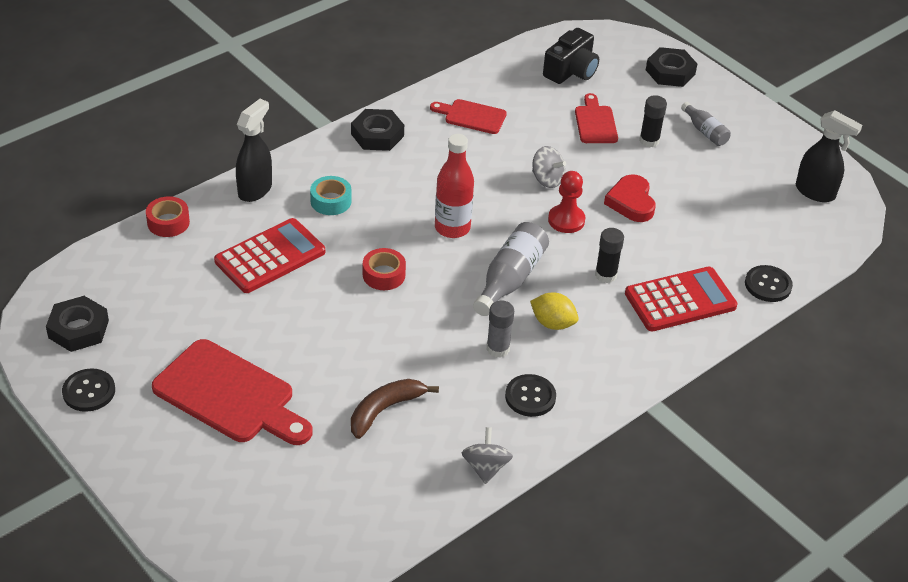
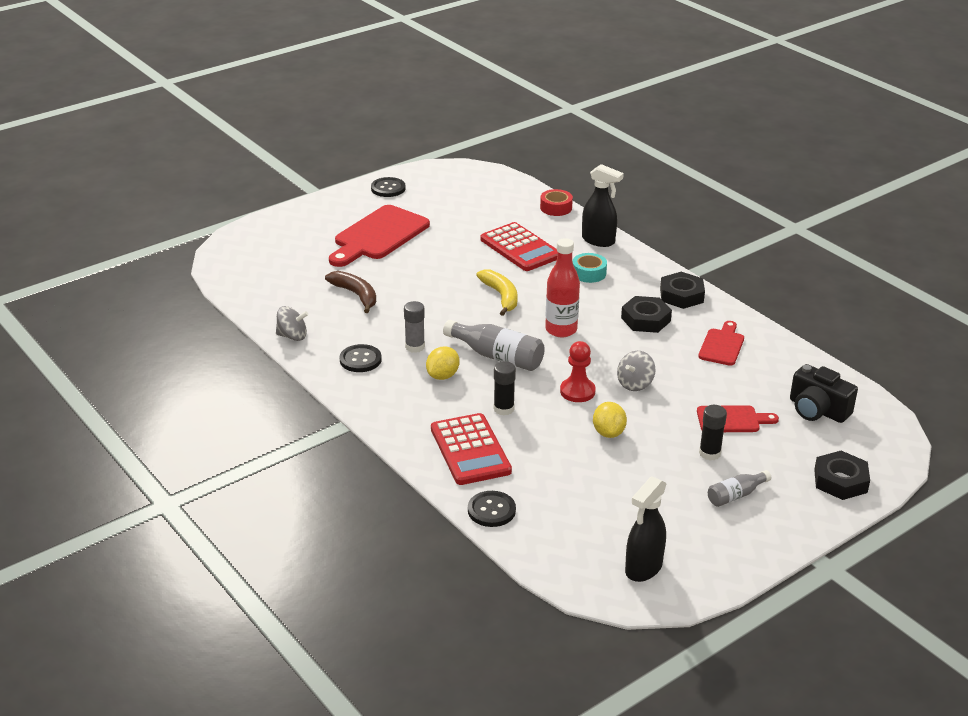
camera: 95 degrees right, 10 degrees down
black nut [46,296,109,352] -> black nut moved to [621,296,672,333]
red tape [363,248,406,290] -> yellow banana [476,270,518,316]
red heart [604,174,656,222] -> yellow lemon [593,402,627,438]

